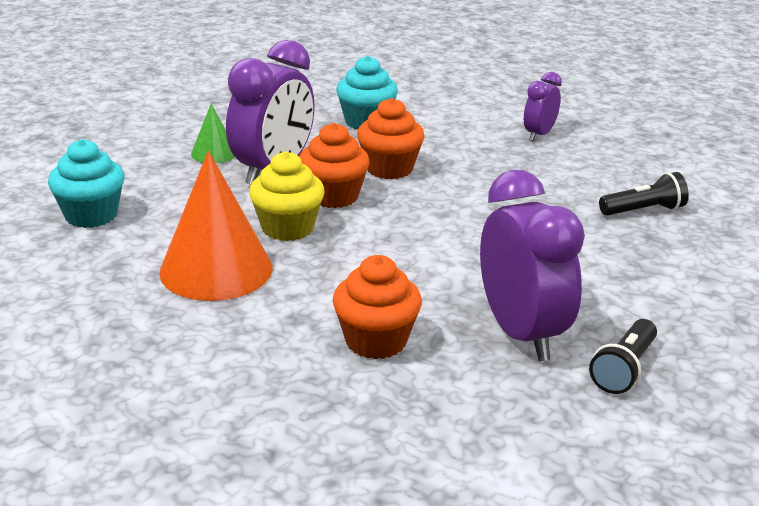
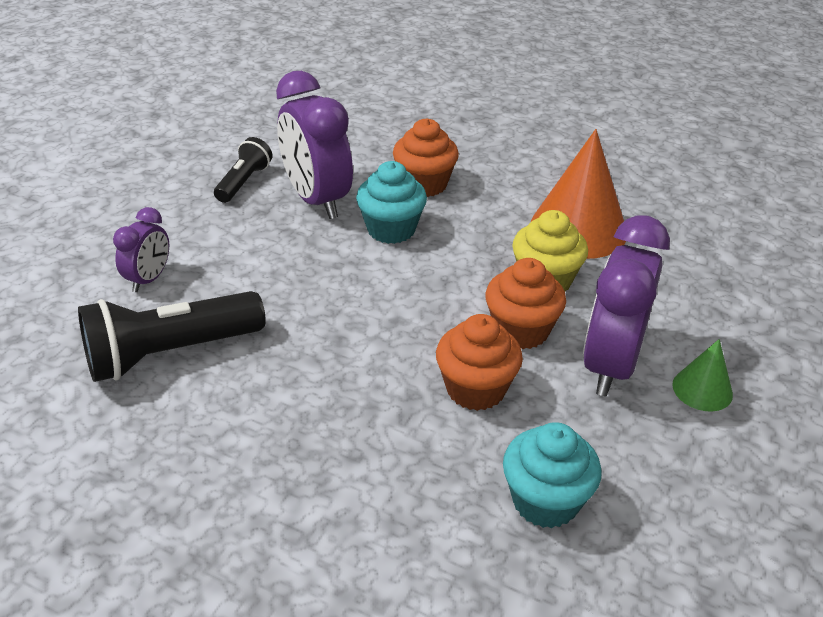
camera: 170 degrees right, 10 degrees up
turquoise cupcake [48,139,124,228] -> turquoise cupcake moved to [356,161,427,244]
purple clock [524,72,562,141] -> purple clock moved to [113,207,169,292]
black flashlight [599,172,689,216] -> black flashlight [78,291,266,382], size x1.78

